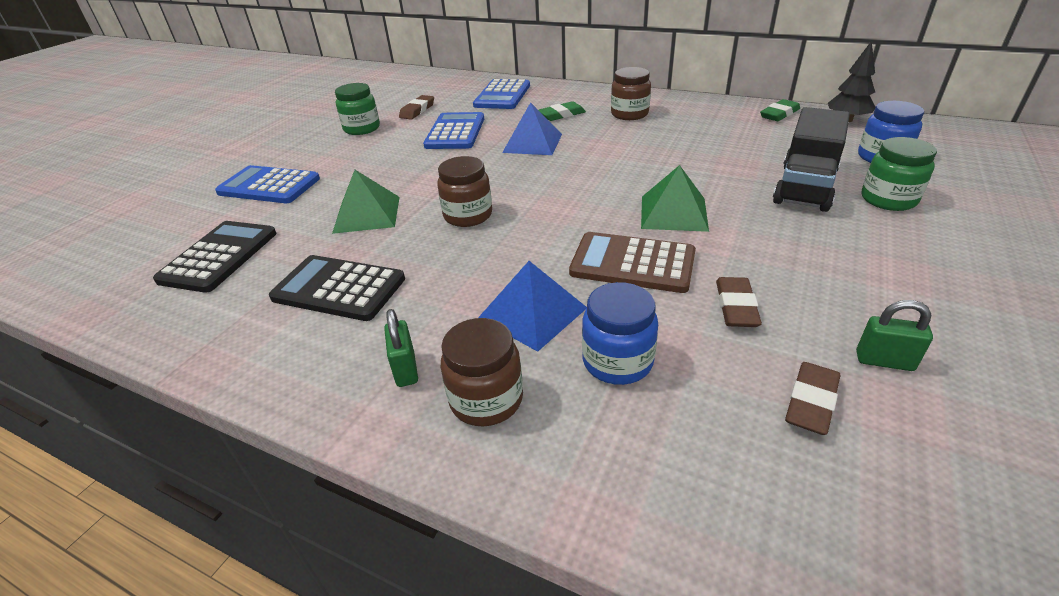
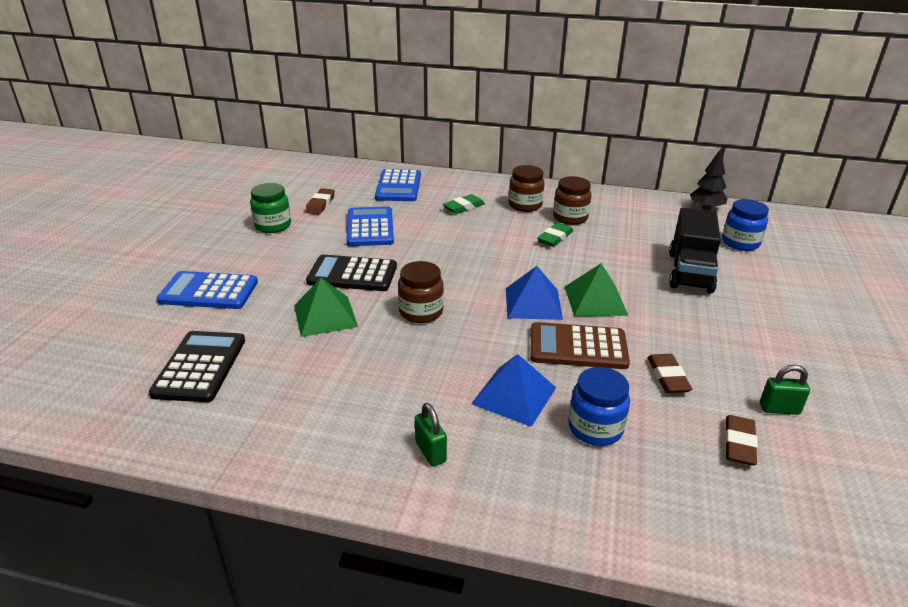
camera: 15 degrees left, 5 degrees down
black calculator [269,255,405,321] -> black calculator moved to [306,255,397,291]
brown jar [441,318,523,426] -> brown jar moved to [553,176,591,225]
blue pyramid [502,102,562,155] -> blue pyramid moved to [506,266,563,320]
green eraser [760,99,800,121] -> green eraser moved to [537,223,573,247]
green jar [862,137,937,211] -> none

